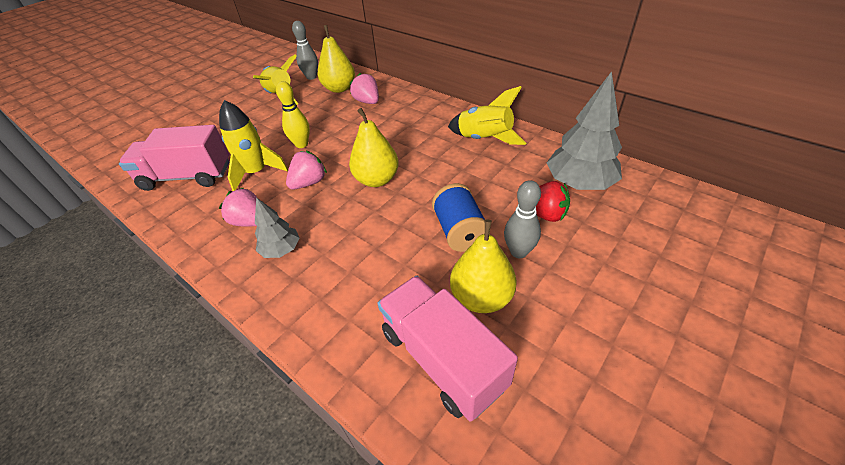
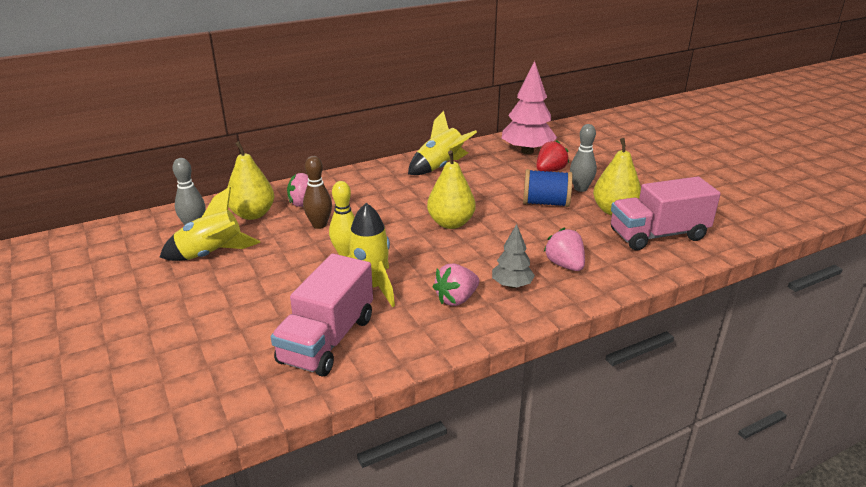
camera: 70 degrees left, 15 degrees down
pink strawberry [286,150,327,189] -> pink strawberry moved to [544,227,585,271]
grey tree [547,71,622,190] -> pink tree [502,61,557,154]
none -> brown bowling pin [303,156,332,229]

